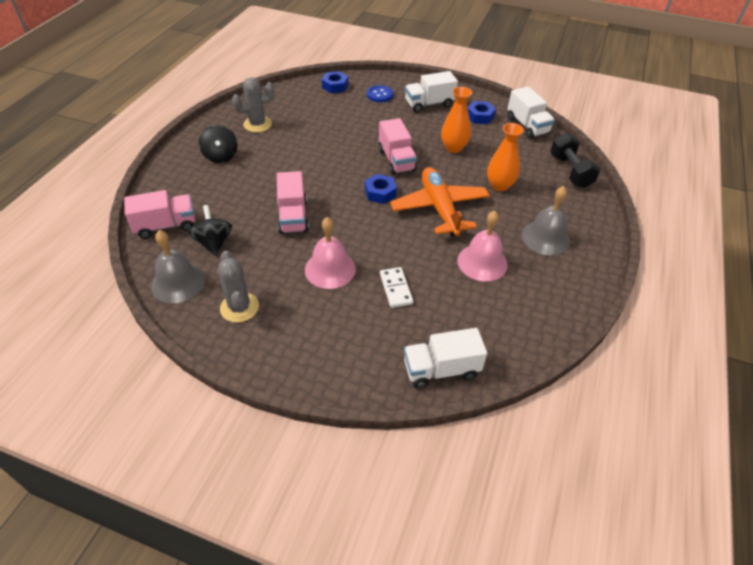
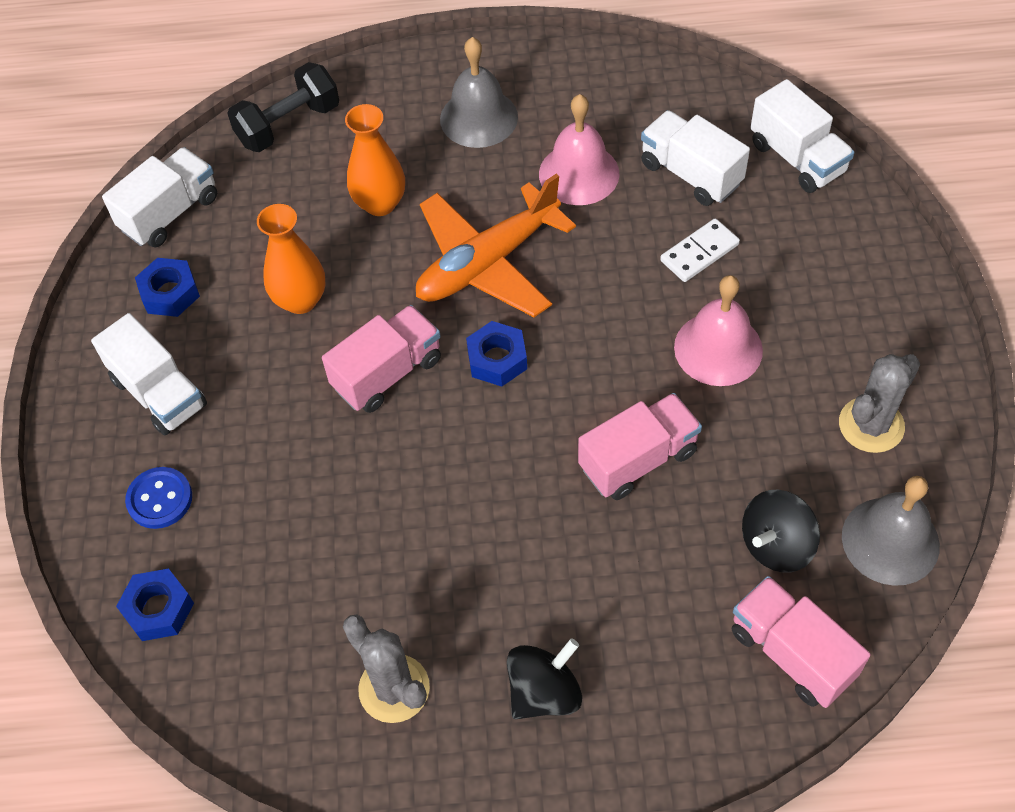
camera: 110 degrees left, 10 degrees up
none -> white truck [641,110,750,206]

